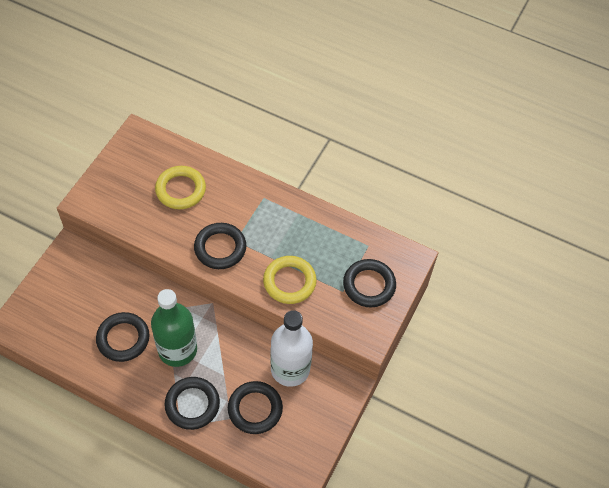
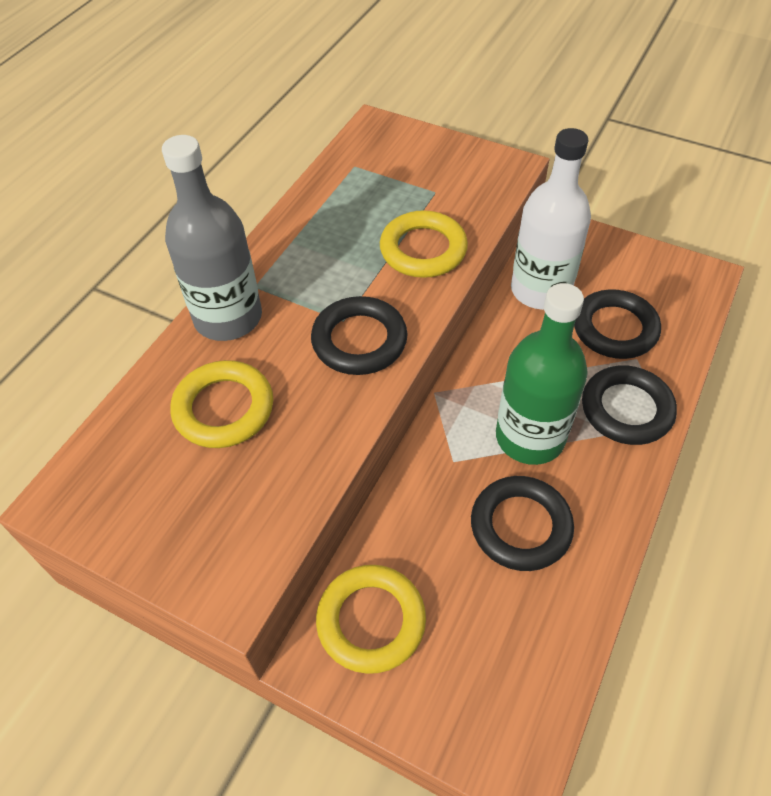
camera: 85 degrees left, 5 degrees down
black ring [343,259,396,307] -> none
none -> grey bottle [162,135,262,341]
none -> yellow ring [316,565,426,674]

